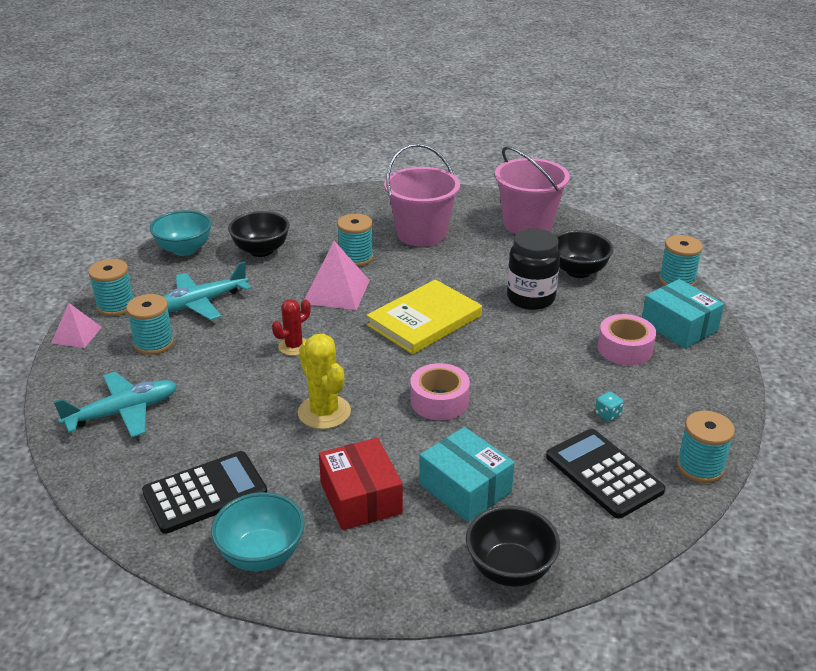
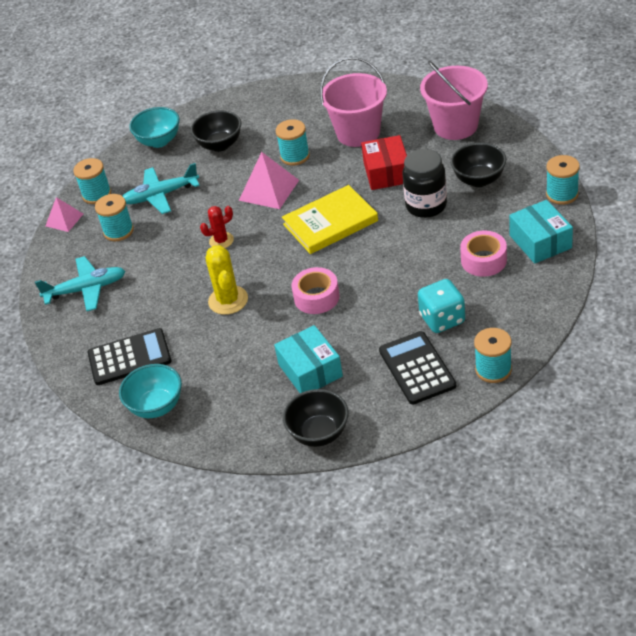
camera: 20 degrees right, 10 degrees up
red box [319,438,403,530] -> red box moved to [361,135,407,190]
turquoise dice [595,391,624,422] -> turquoise dice [418,279,465,333], size x2.23

